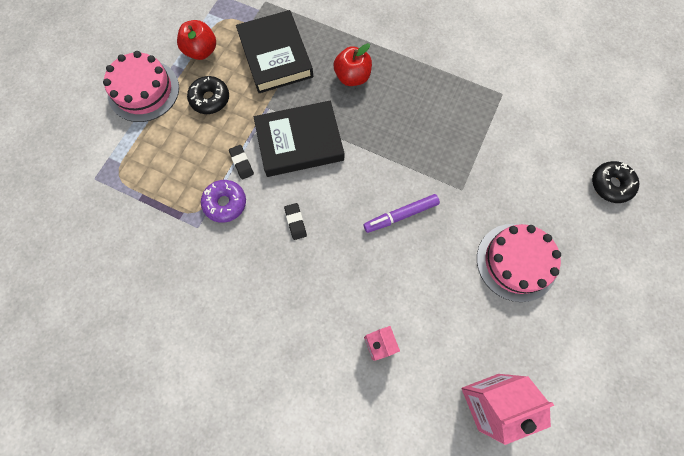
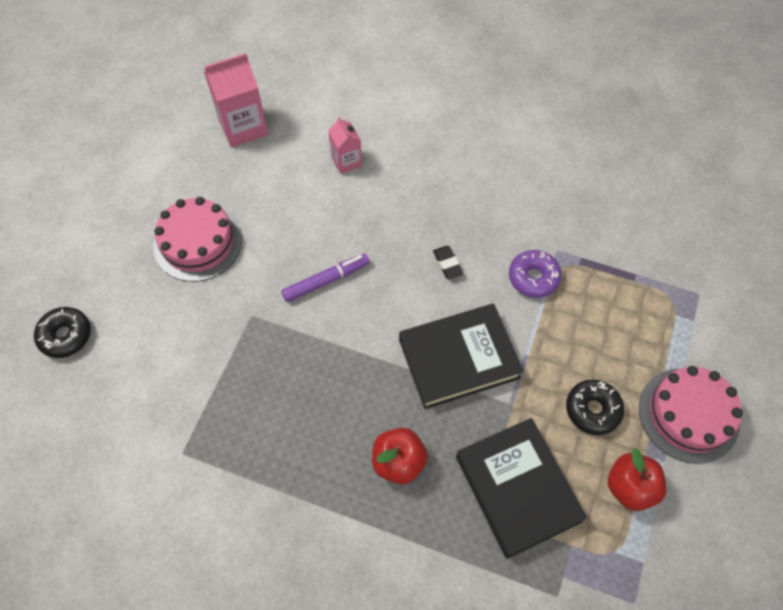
camera: 175 degrees right, 10 degrees down
black eraser [229,145,254,179] -> none

